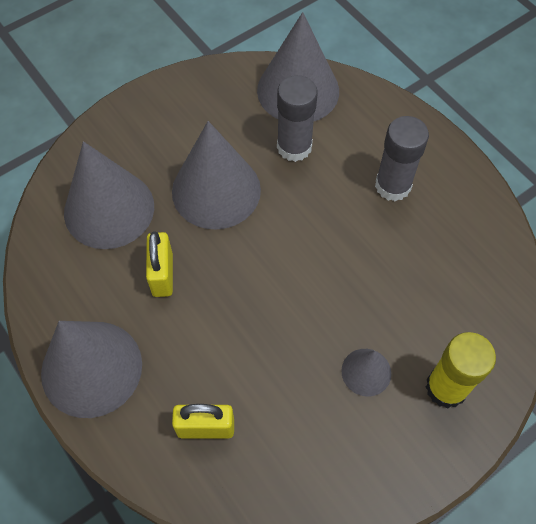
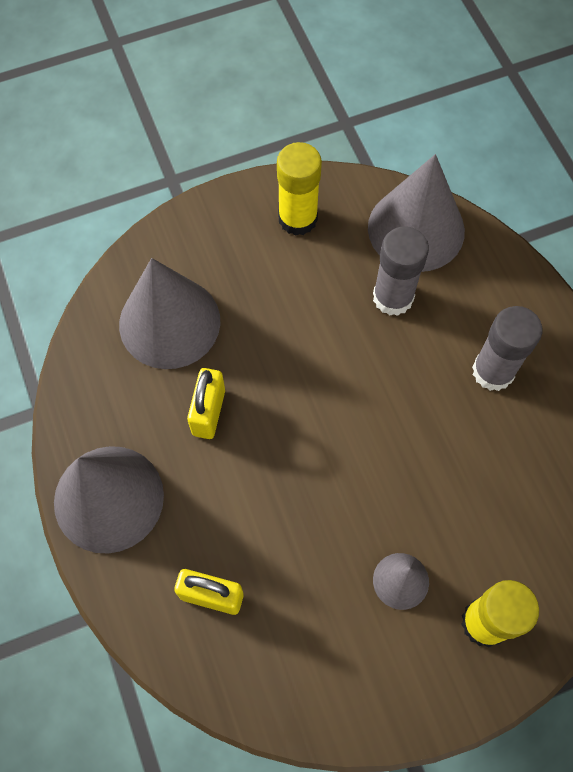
camera: 15 degrees right, 5 degrees up
grey cone [172,121,261,229] -> none
none -> yellow glue stick [277,142,322,236]

